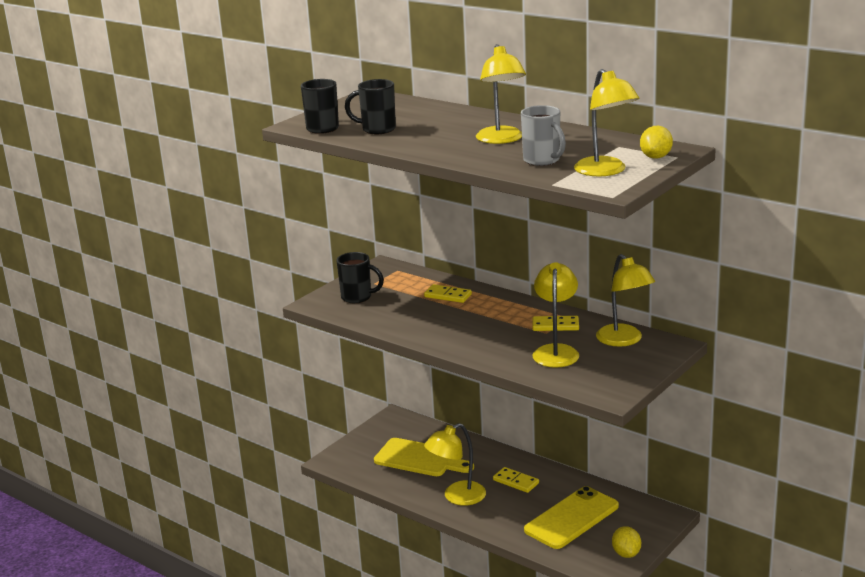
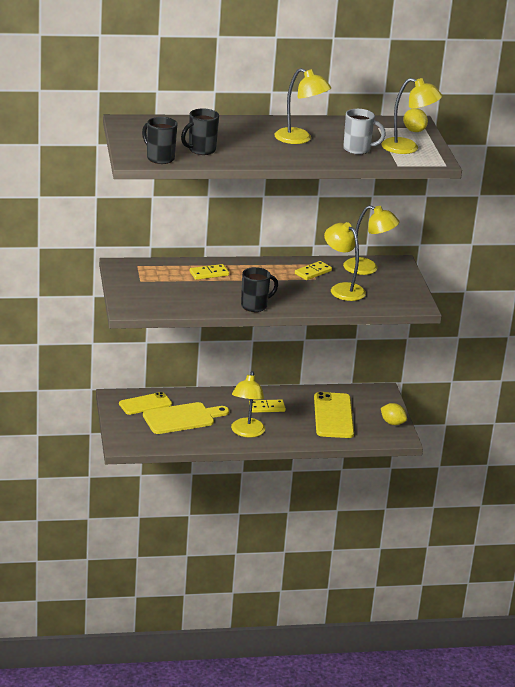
camera: 50 degrees left, 5 degrees up
black mug [337,252,384,303] -> black mug moved to [241,267,278,312]
none -> yellow phone [119,392,172,415]

